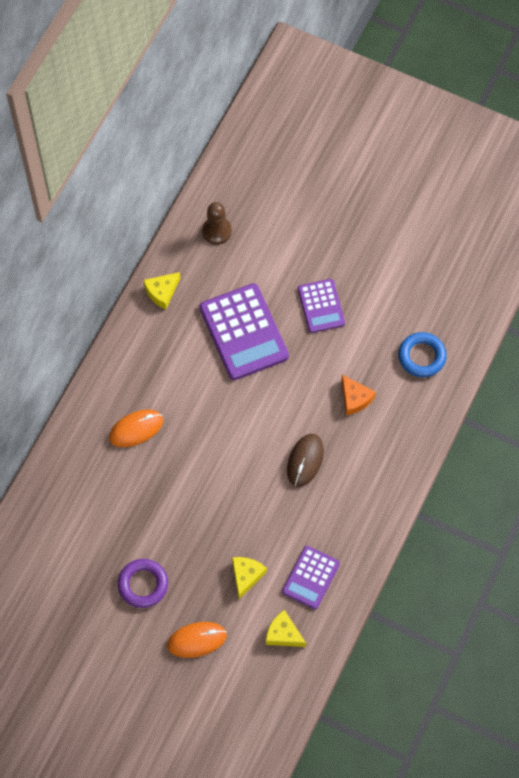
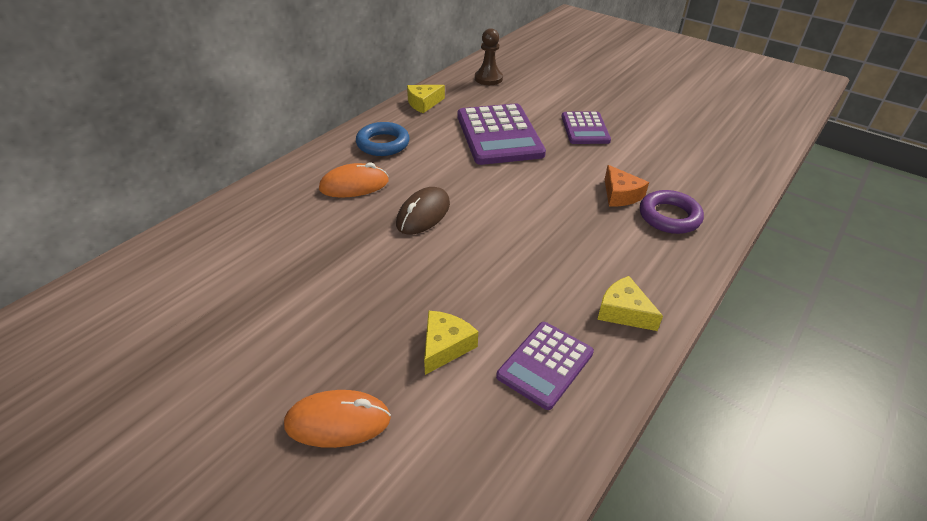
camera: 10 degrees right, 25 degrees down
purple ring [117,559,168,608] -> purple ring moved to [640,190,704,234]
yellow cheese [266,610,306,647] -> yellow cheese moved to [597,276,663,331]
brown mouse [287,434,324,487] -> brown mouse moved to [396,187,450,235]
blue ring [398,332,447,377] -> blue ring moved to [356,122,410,156]

